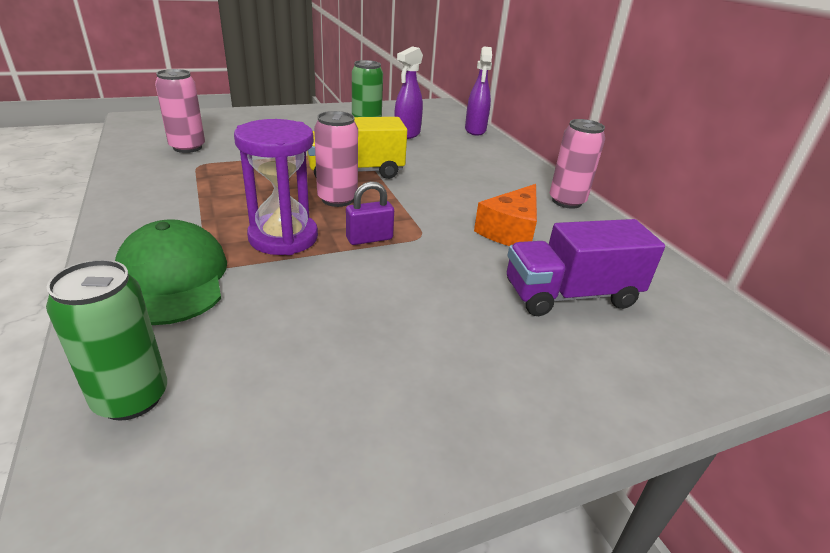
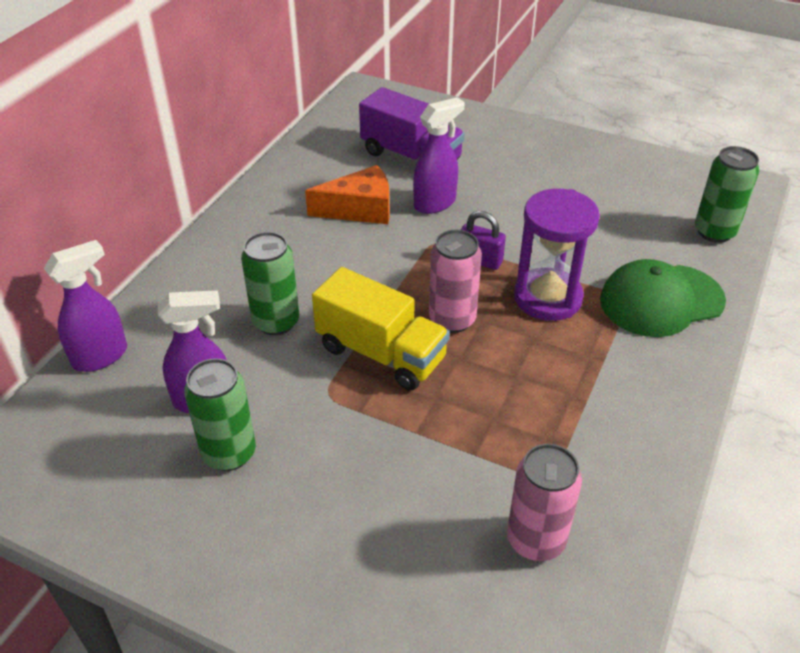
camera: 130 degrees left, 10 degrees up
green cap [115,219,227,325] -> green cap turned 45 degrees clockwise [600,259,726,337]
pink can [549,119,605,209] -> none
none -> green can [241,232,299,335]
none -> purple spray bottle [413,97,465,214]

